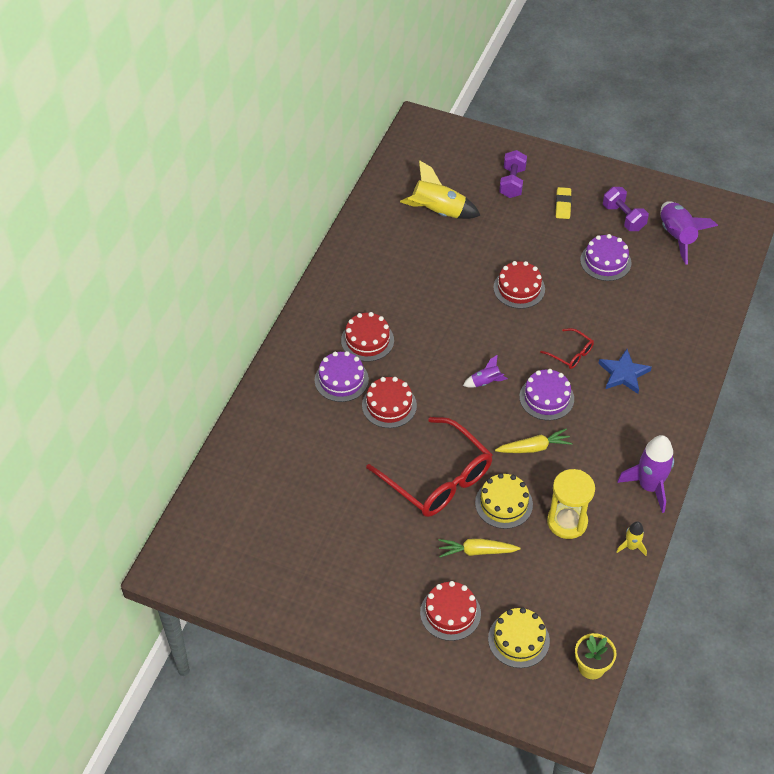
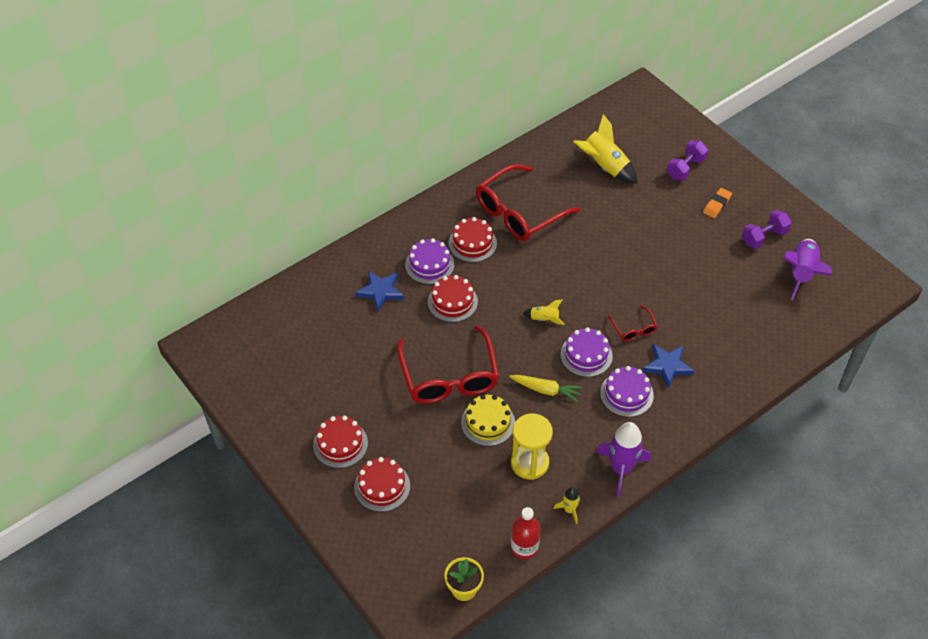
camera: 30 degrees right, 0 degrees up
yellow carrot [439,539,520,557] -> none
purple rocket [463,355,508,388] -> yellow rocket [523,299,564,325]
yellow cake [488,608,550,668] -> none
red cake [493,261,545,309] -> red cake moved to [313,415,368,468]
yellow eraser [555,187,572,219] -> orange eraser [703,188,732,218]
purple cake [580,234,631,281] -> purple cake moved to [600,366,654,417]
purple dumbbell [603,187,649,231] -> purple dumbbell turned 60 degrees clockwise [742,210,792,249]
none -> blue star [355,271,404,311]
none -> red glasses [476,164,580,241]
none -> red bottle [511,507,540,559]

